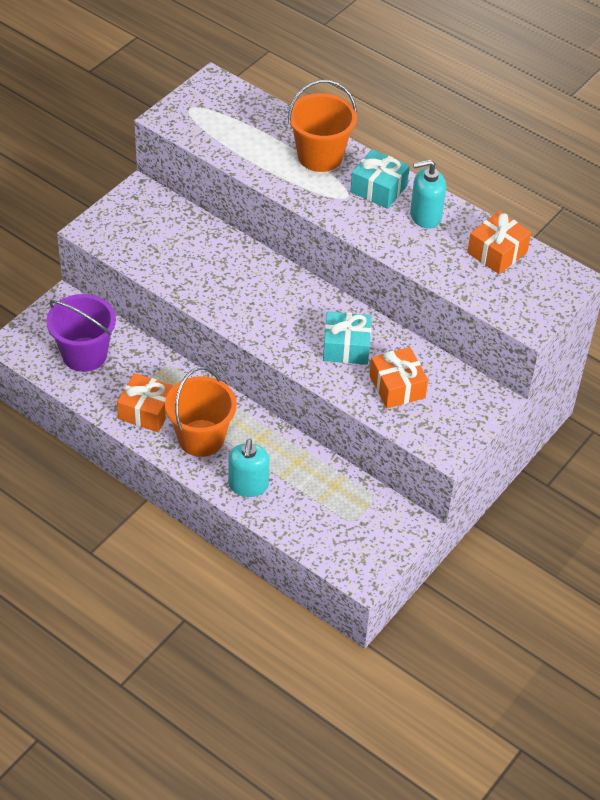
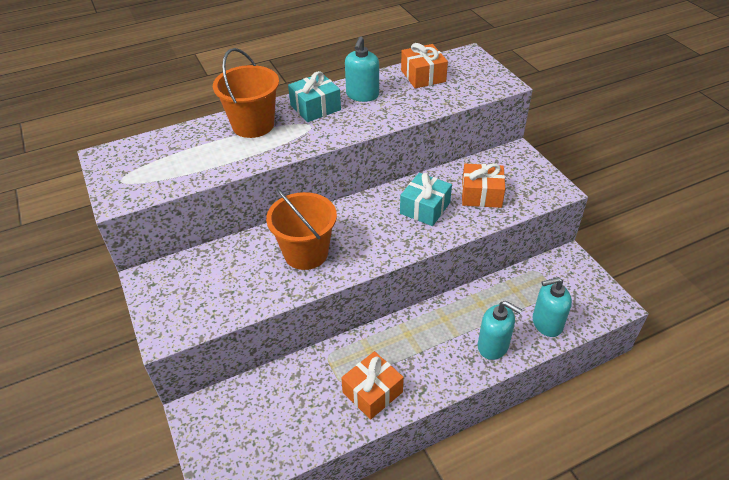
camera: 60 degrees left, 5 degrees down
purple bucket [46,294,116,372] -> none
orange bucket [165,367,237,457] -> orange bucket moved to [266,188,337,270]
none -> turquoise soap dispenser [532,277,572,337]

